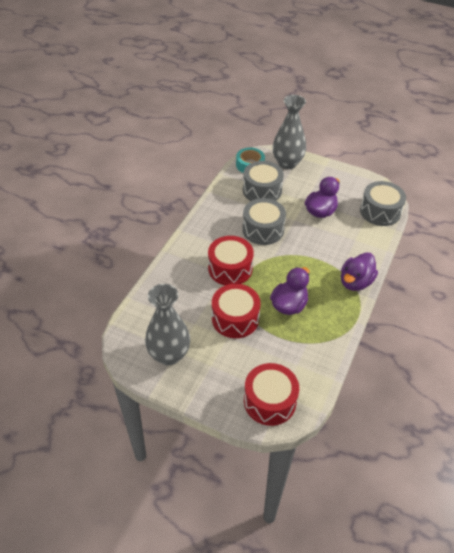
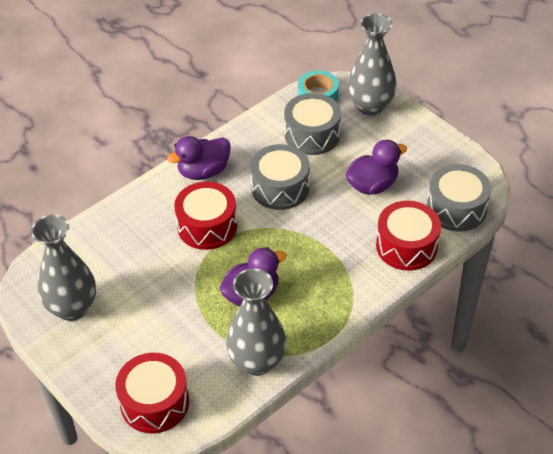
camera: 25 degrees right, 0 degrees up
red drum [212,284,261,338] -> red drum moved to [376,201,441,271]
purple duck [341,252,378,291] -> purple duck moved to [167,136,231,180]
none -> grey vase [226,268,286,376]

